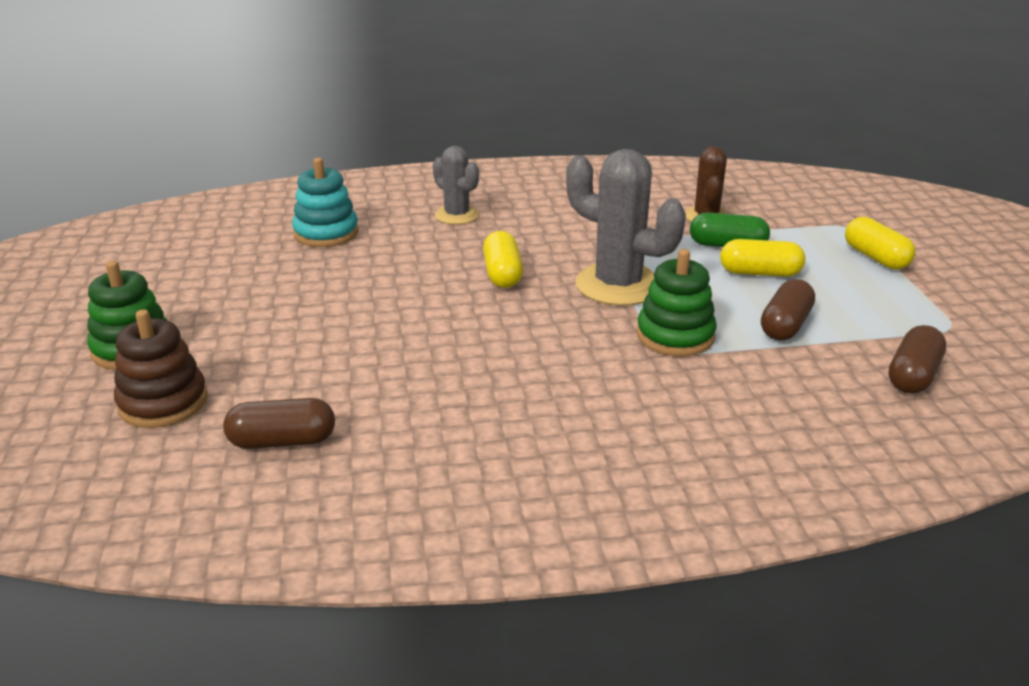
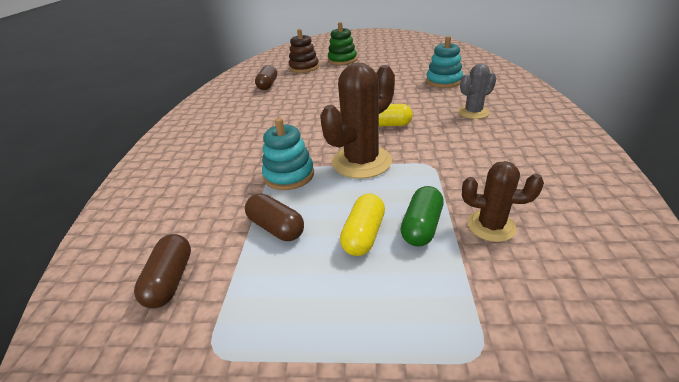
camera: 105 degrees right, 5 degrees up
grey cactus [566,149,686,306] -> brown cactus [320,63,395,179]
green stacking toy [637,249,717,356] -> turquoise stacking toy [262,118,314,190]
yellow capsule [845,217,915,269] -> none
brown capsule [888,325,946,394] -> brown capsule turned 45 degrees clockwise [134,234,191,308]

